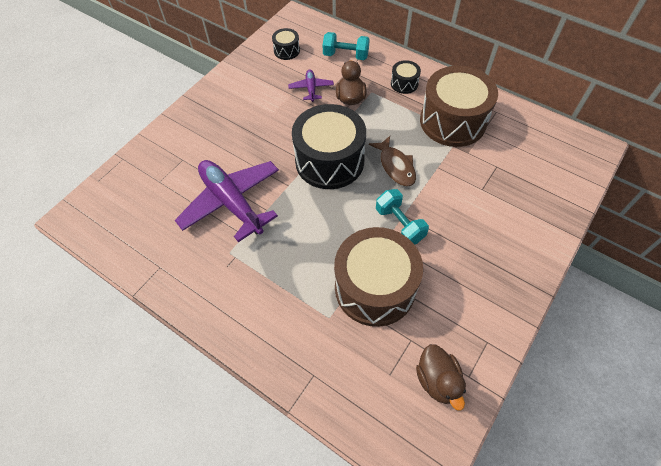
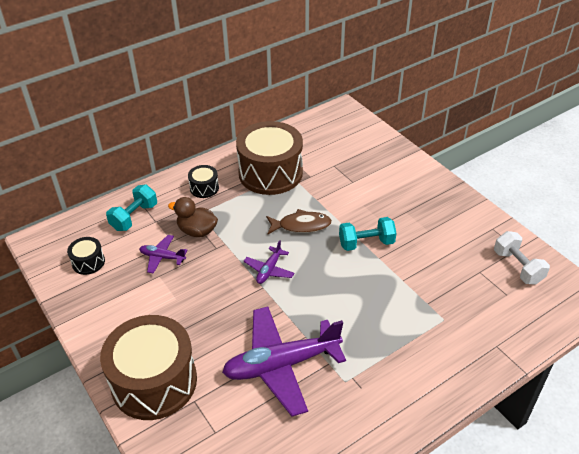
camera: 70 degrees left, 15 degrees down
black drum [292,104,366,189] -> purple plane [244,240,295,284]
brown drum [334,227,423,327] -> brown drum moved to [100,315,197,420]
brown duck [416,344,466,411] -> white dumbbell [494,231,550,285]

